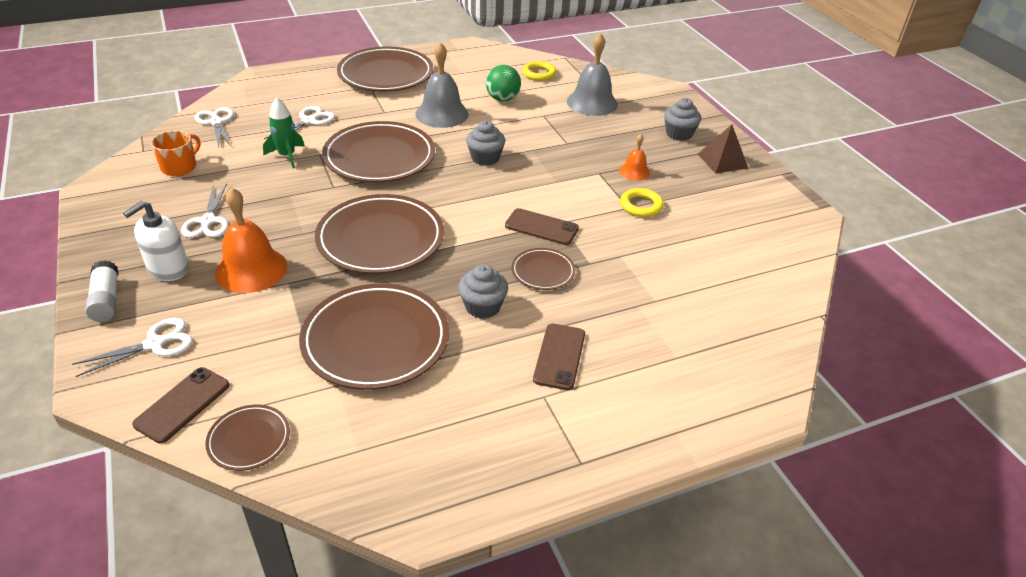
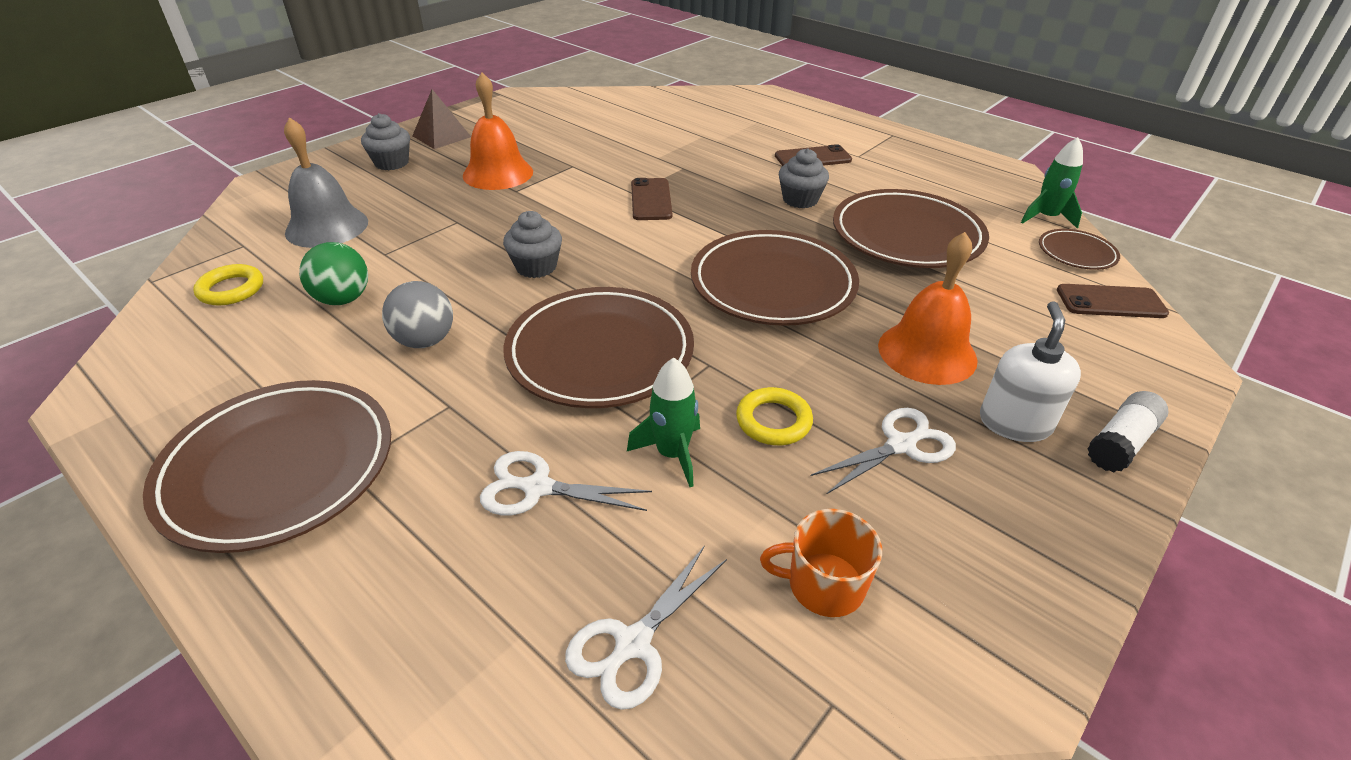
camera: 115 degrees left, 0 degrees up
white scissors [72,318,193,377] -> none
white soap dispenser [123,201,189,281] -> white soap dispenser turned 90 degrees counterclockwise [980,301,1081,442]
grey bell [415,42,469,128] -> grey ball [382,281,453,348]
brown plate [512,248,575,290] -> none
orange bell [619,134,650,181] -> orange bell [463,73,533,190], size x1.89
yellow ring [620,188,664,217] -> yellow ring moved to [736,387,813,445]
none -> green rocket [1021,137,1083,229]

